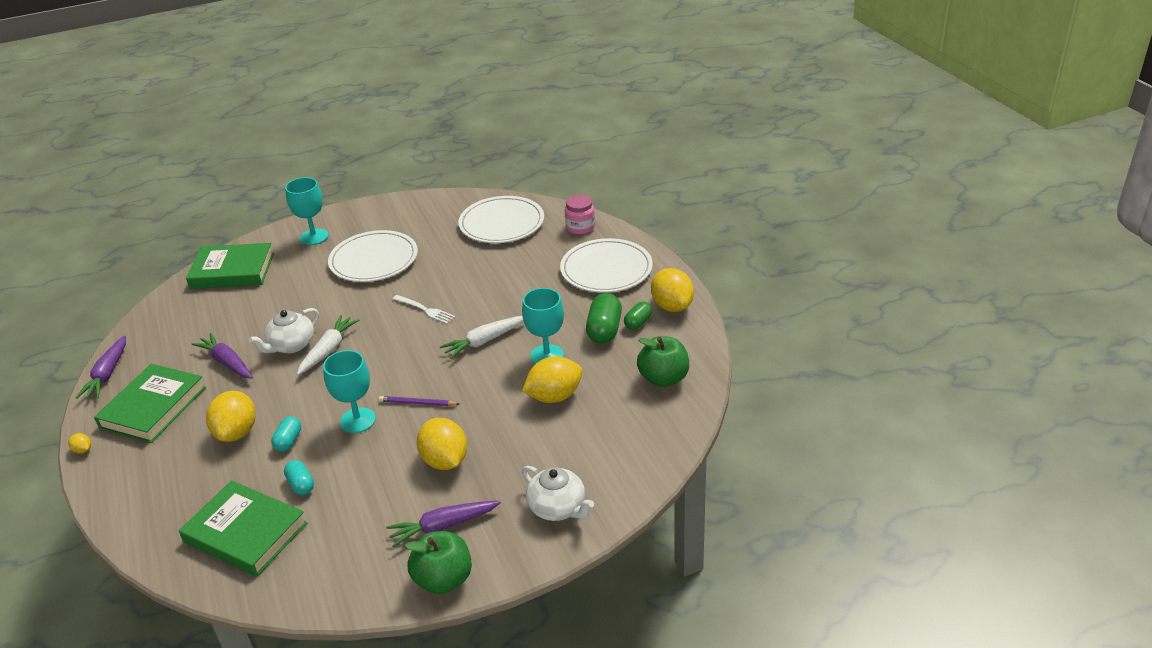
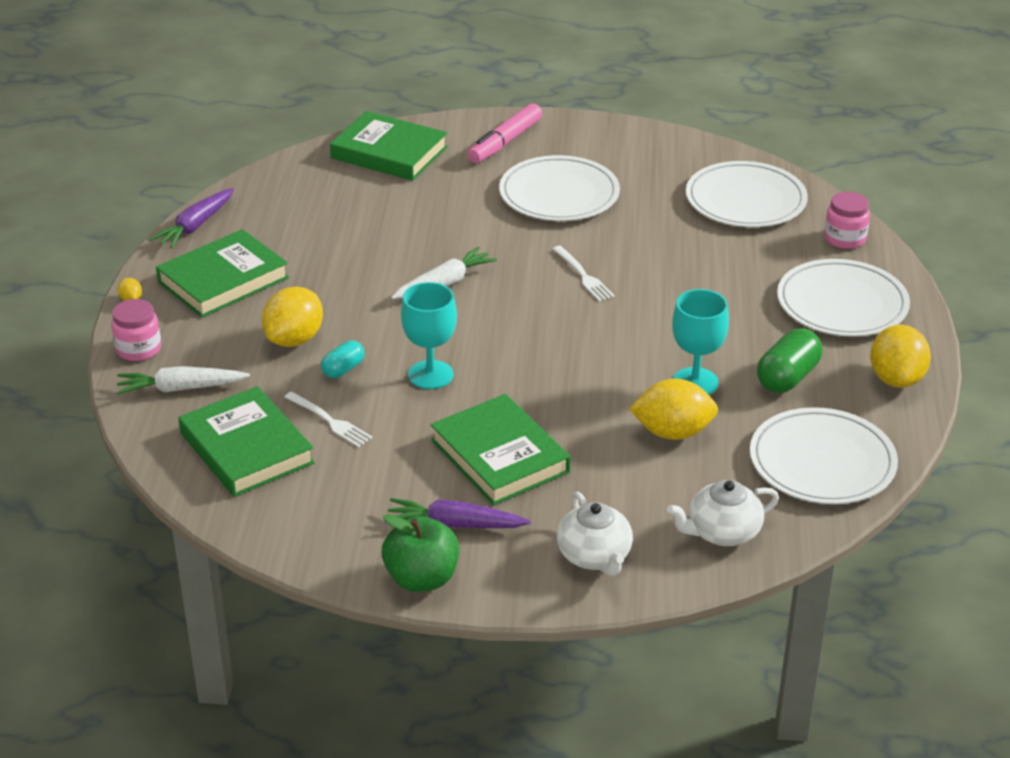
camera: 25 degrees right, 0 degrees up
purple carrot [191,333,253,379] -> none
white teapot [249,308,319,353] -> white teapot moved to [667,480,779,546]
turquoise capsule [284,460,314,495] -> white fork [284,392,372,447]
turquoise goblet [285,177,328,245] -> pink marker [468,103,542,163]
purple pencil [379,396,459,406] -> none
yellow lemon [417,418,467,470] -> green book [430,394,571,505]
white carrot [440,316,523,359] -> white carrot moved to [116,366,250,395]
green capsule [624,302,652,330] -> none
green apple [637,336,689,387] -> white plate [750,407,898,504]
none -> pink jar [111,299,161,361]

